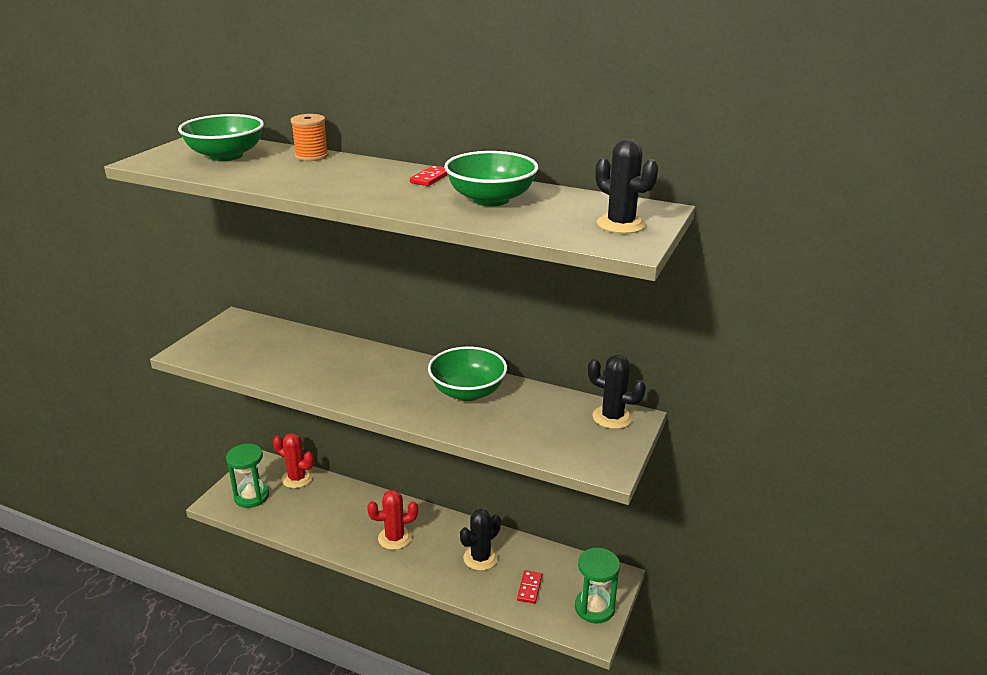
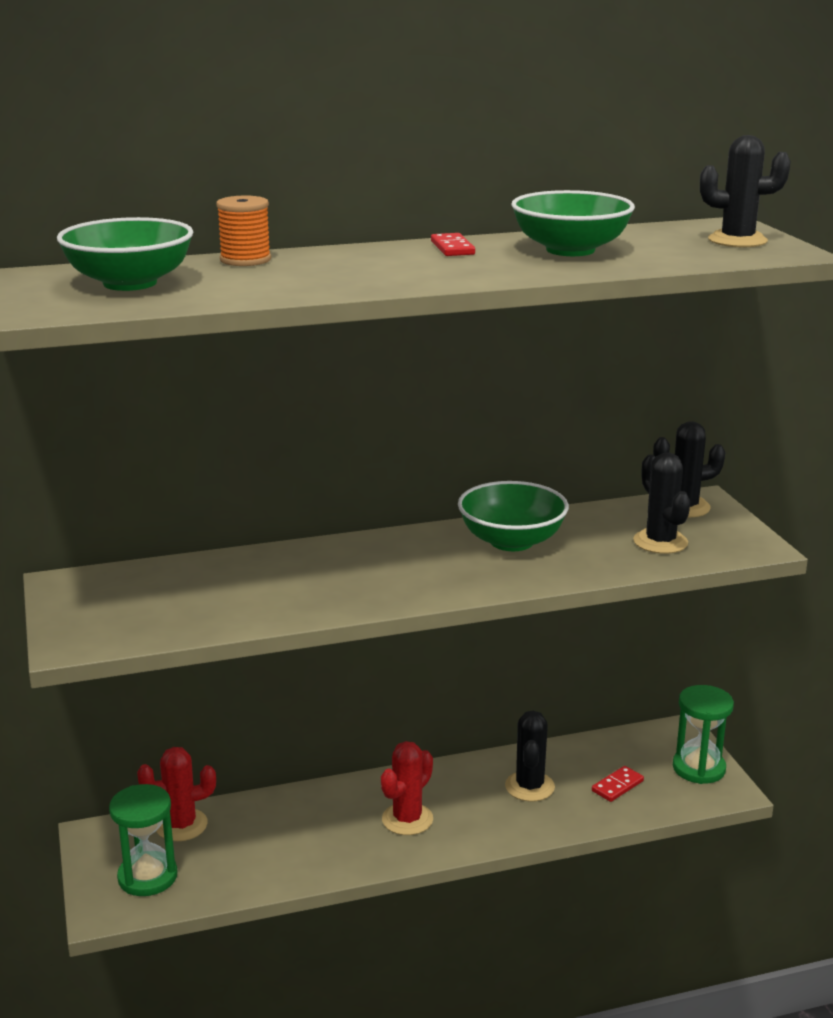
camera: 40 degrees left, 5 degrees down
red domino [517,570,542,604] -> red domino turned 75 degrees clockwise [592,766,644,802]
none -> black cactus [633,452,690,554]

